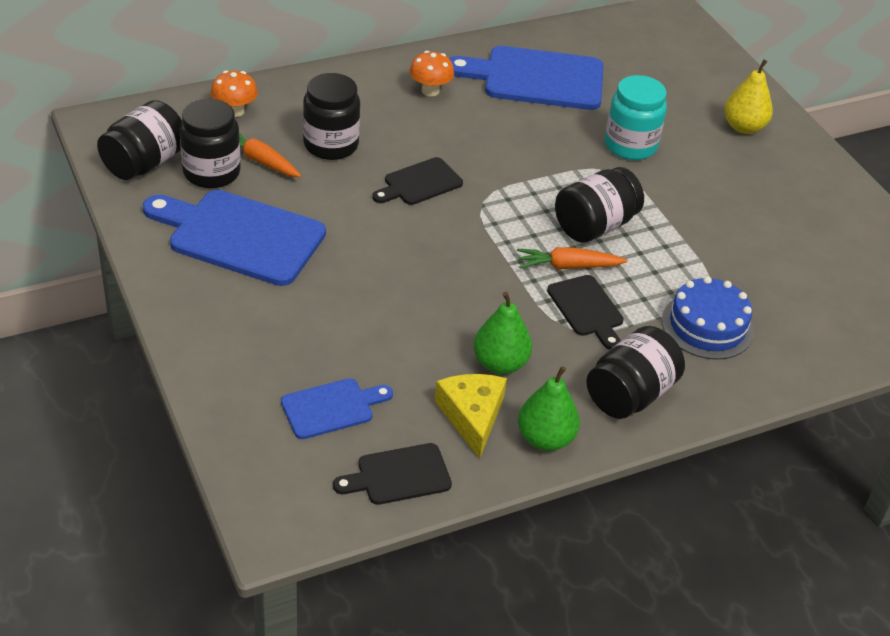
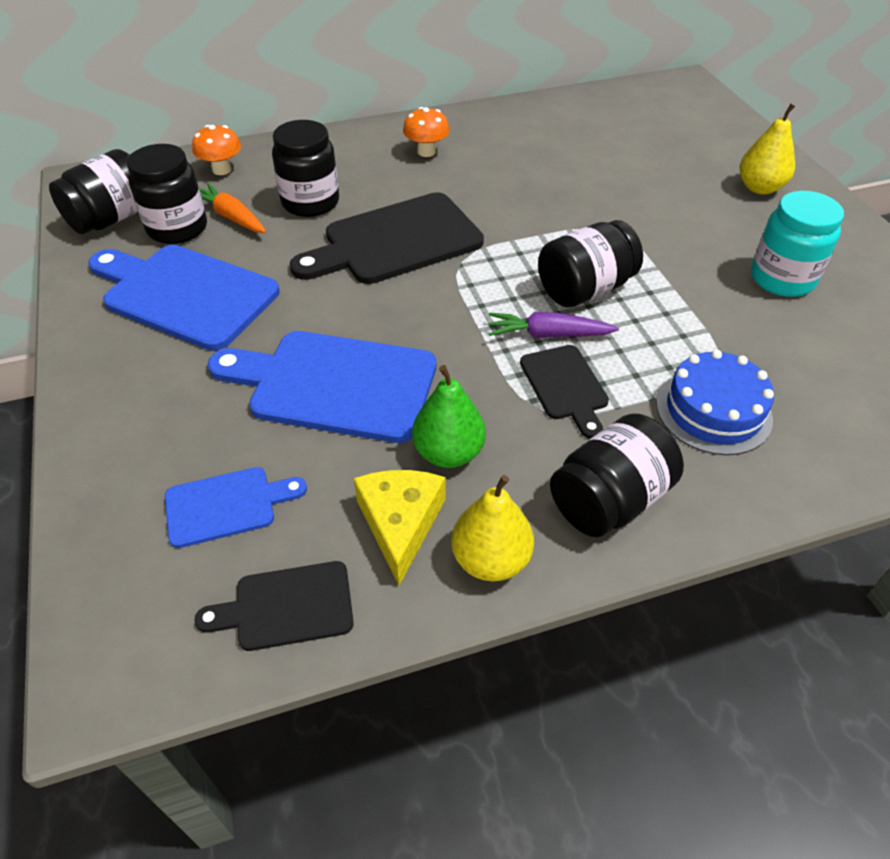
camera: 10 degrees right, 5 degrees up
black cutting board [372,157,463,205] -> black cutting board [289,192,484,284], size x1.87
blue cutting board [449,46,604,110] -> blue cutting board moved to [207,331,436,443]
orange carrot [517,247,627,270] -> purple carrot [489,312,619,338]
green pear [518,366,580,451] -> yellow pear [451,475,534,581]
turquoise jar [605,75,667,160] -> turquoise jar moved to [751,191,844,297]

